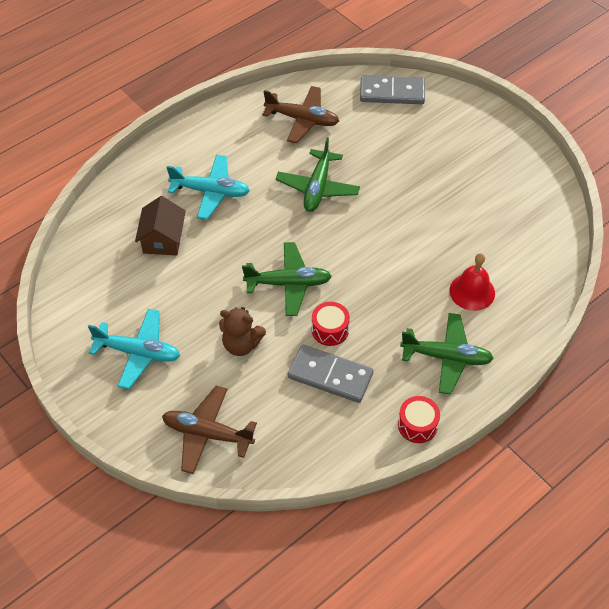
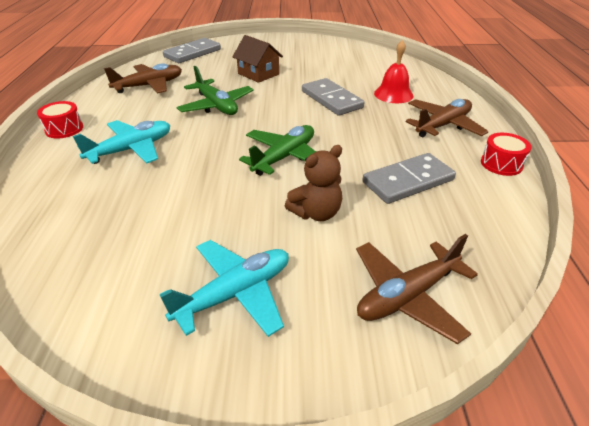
camera: 50 degrees left, 15 degrees down
brown house [135,196,186,256] -> brown house moved to [232,35,283,83]
red drum [312,302,350,346] -> red drum moved to [37,101,83,138]
green plane [400,313,494,395] -> brown plane [406,99,489,137]
none -> grey domino [302,78,365,116]

